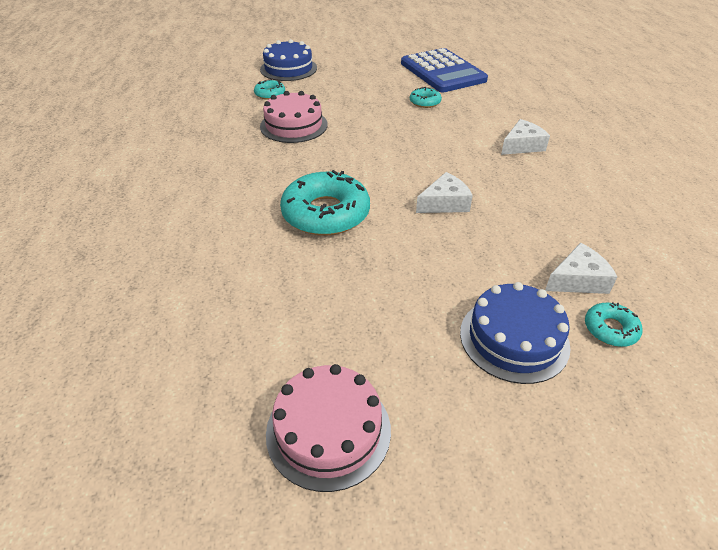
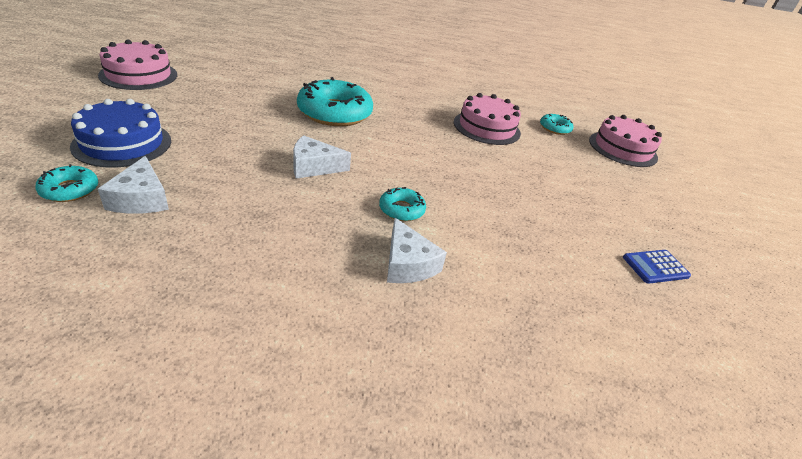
camera: 95 degrees right, 5 degrees down
blue cake [260,39,317,81] -> pink cake [589,115,662,167]
blue calculator [401,48,488,92] -> blue calculator [623,250,691,284], size x0.42
turquoise donut [410,87,442,108] -> turquoise donut moved to [379,187,426,221]
white cheese [416,172,473,213] -> white cheese turned 105 degrees clockwise [293,135,351,179]

